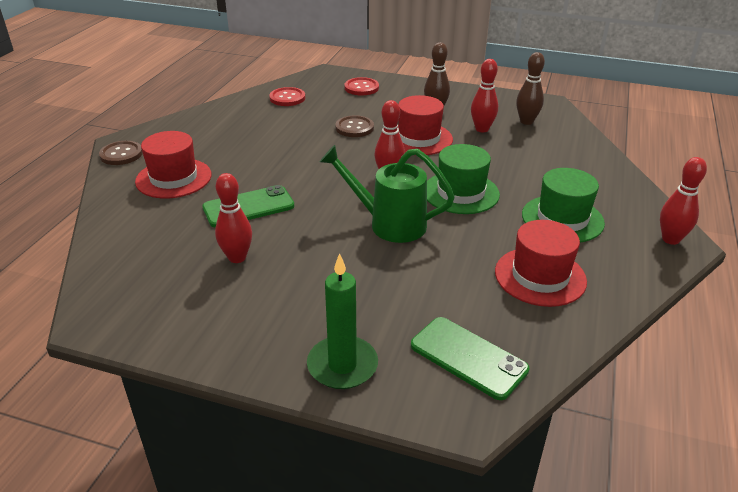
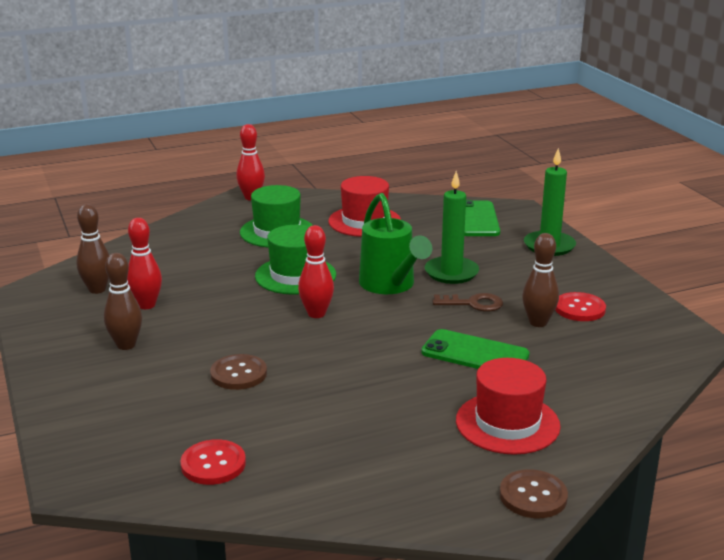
camera: 130 degrees left, 10 degrees down
red bowling pin [215,173,252,263] -> brown bowling pin [522,233,559,327]
red button [344,77,379,95] -> red button moved to [555,292,606,321]
red hat [397,95,453,155] -> none
none -> green candle [425,171,479,284]
none -> brown key [433,293,503,312]

